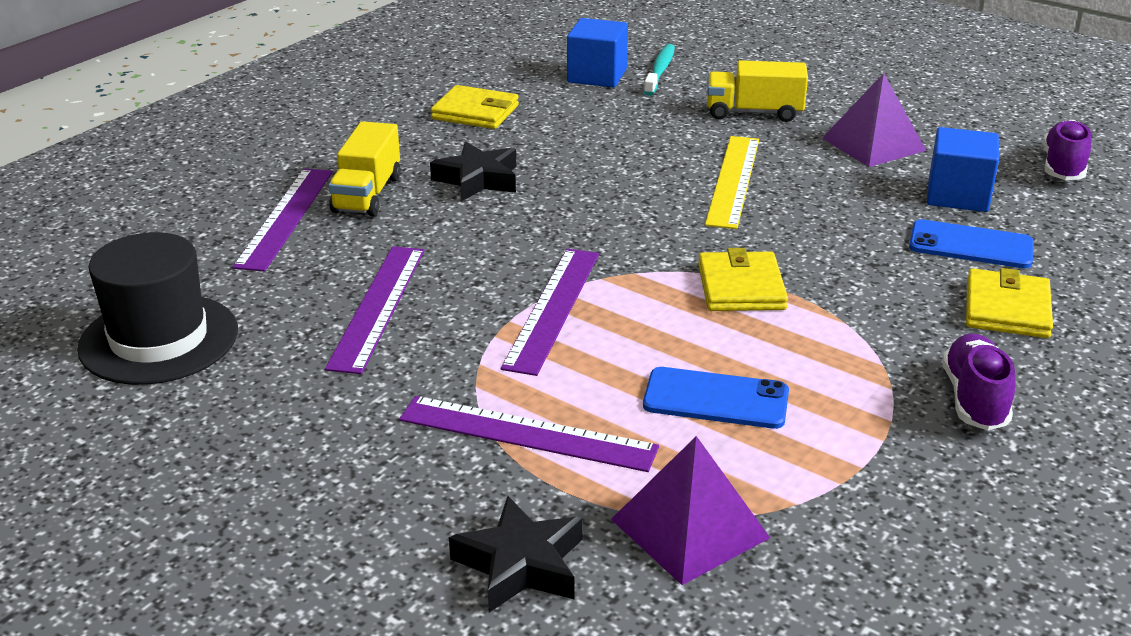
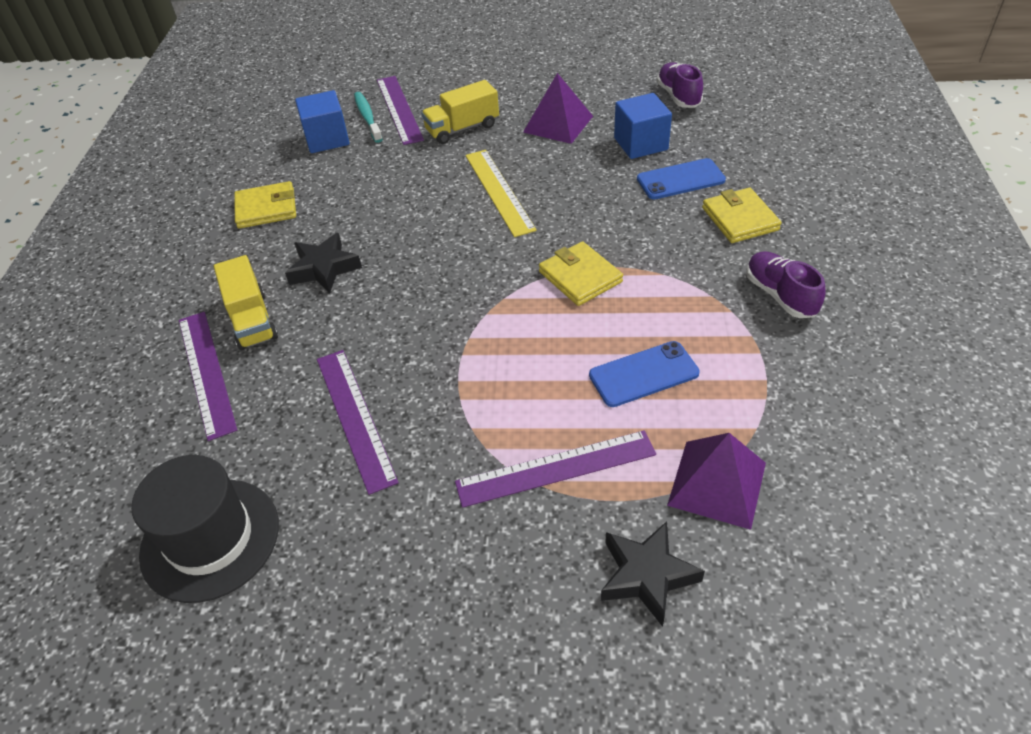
camera: 30 degrees left, 15 degrees up
purple ruler [501,248,599,376] -> purple ruler moved to [377,76,424,145]

